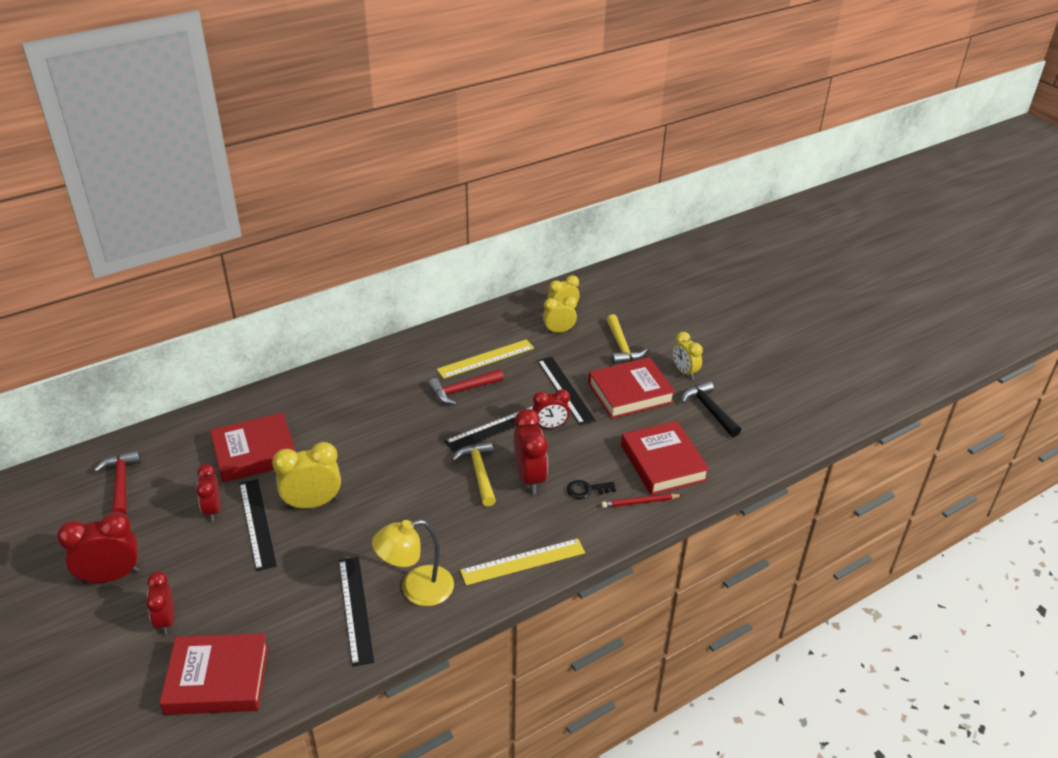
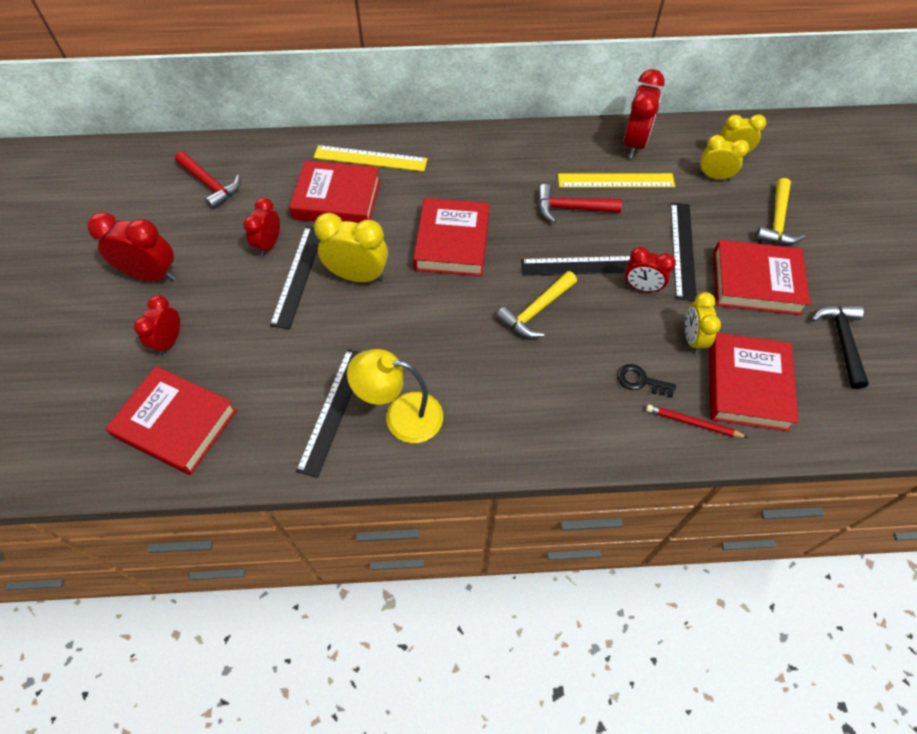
camera: 30 degrees right, 20 degrees up
red hammer [94,450,141,515] -> red hammer turned 120 degrees clockwise [175,151,241,210]
yellow hammer [452,441,496,507] -> yellow hammer turned 150 degrees counterclockwise [496,271,577,338]
yellow ruler [460,538,585,585] -> yellow ruler moved to [314,145,428,172]
red clock [514,409,548,494] -> red clock moved to [623,69,665,158]
yellow clock [673,332,703,380] -> yellow clock moved to [685,292,721,354]
none -> red book [413,198,490,276]

